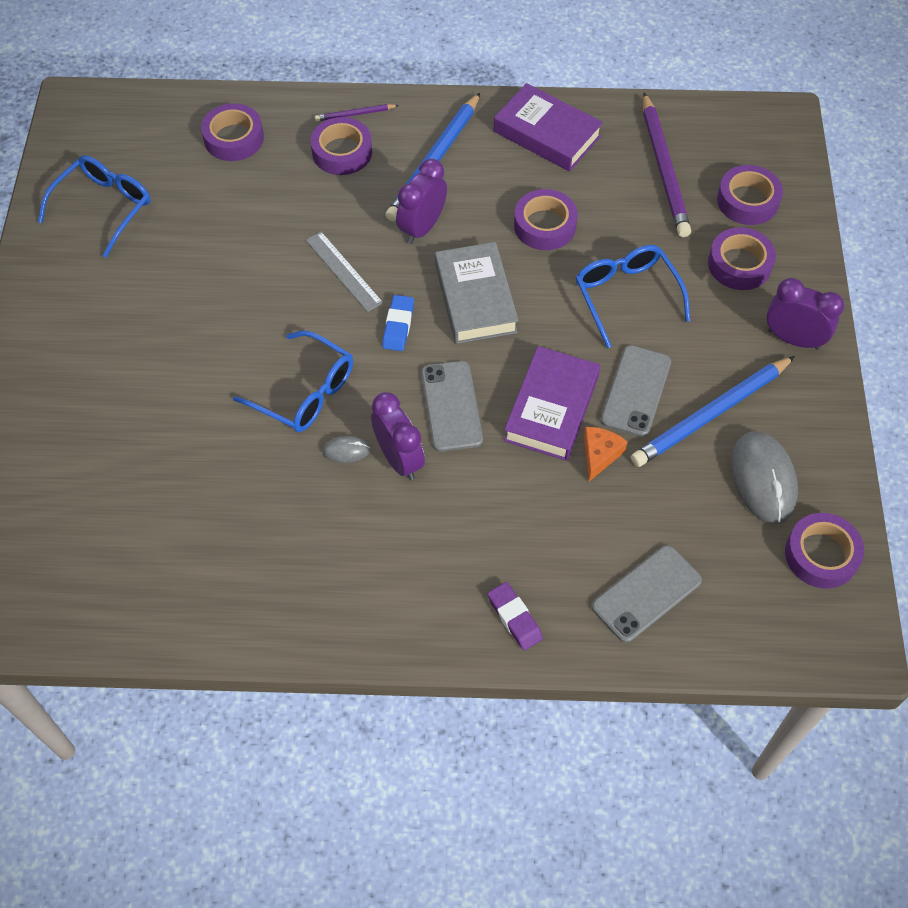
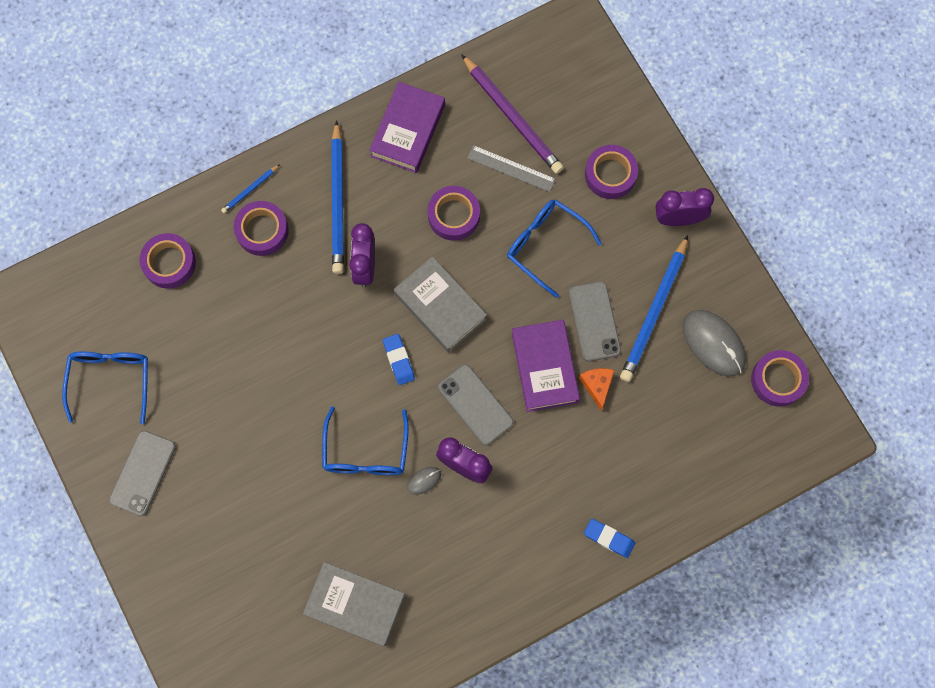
camera: 30 degrees left, 15 degrees up
blue glasses [233,331,353,432] -> blue glasses turned 90 degrees clockwise [322,406,409,475]
grey ruler [306,231,383,312] -> grey ruler moved to [467,145,556,192]
purple pencil [315,104,399,121] -> blue pencil [221,164,280,213]
purple eraser [487,582,543,650] -> blue eraser [584,519,635,558]
purple book [494,83,603,171] -> purple book turned 75 degrees counterclockwise [369,82,445,173]
grey phone [592,545,702,643] -> grey phone moved to [109,430,176,516]
purple tape [717,165,783,225] -> none
none -> grey book [303,562,405,646]

